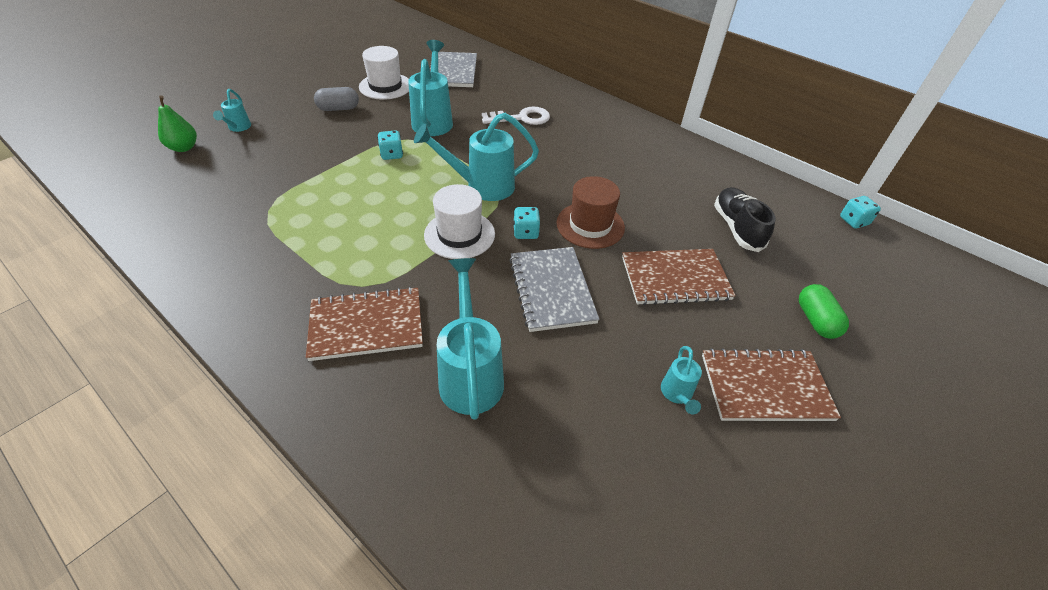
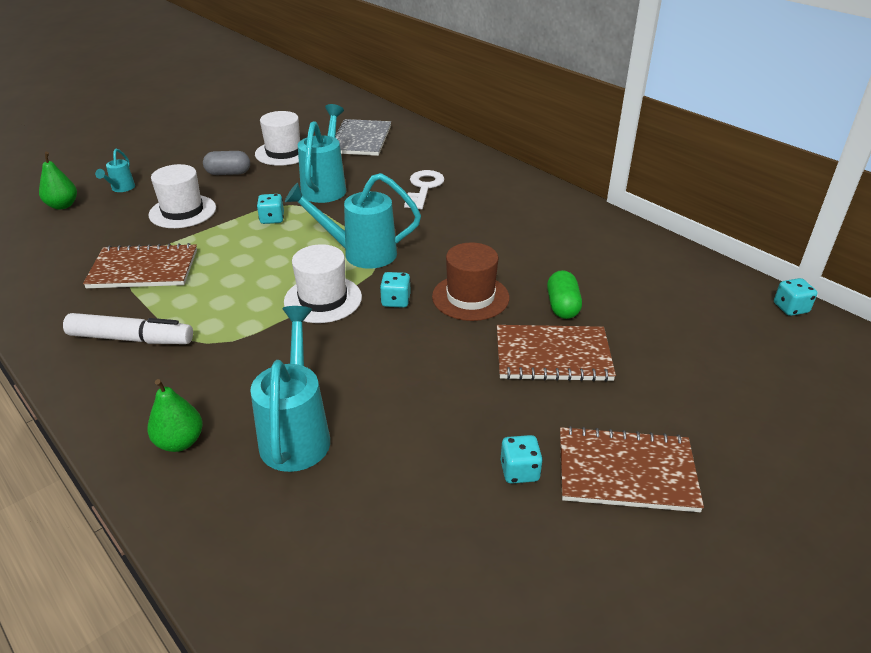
camera: 10 degrees right, 10 degrees down
brown notebook [306,287,423,361] -> brown notebook moved to [83,243,197,288]
white key [482,107,550,125] -> white key turned 75 degrees counterclockwise [404,170,444,209]
grey notebook [509,247,600,332] -> none
turquoise watering can [661,346,702,414] -> turquoise dice [501,435,543,484]
black shoe [714,187,776,252] -> none
green capsule [799,284,849,339] -> green capsule moved to [547,270,582,319]
none -> white marker [63,313,193,344]
none -> green pear [147,379,203,452]
none -> white hat [148,164,216,228]

